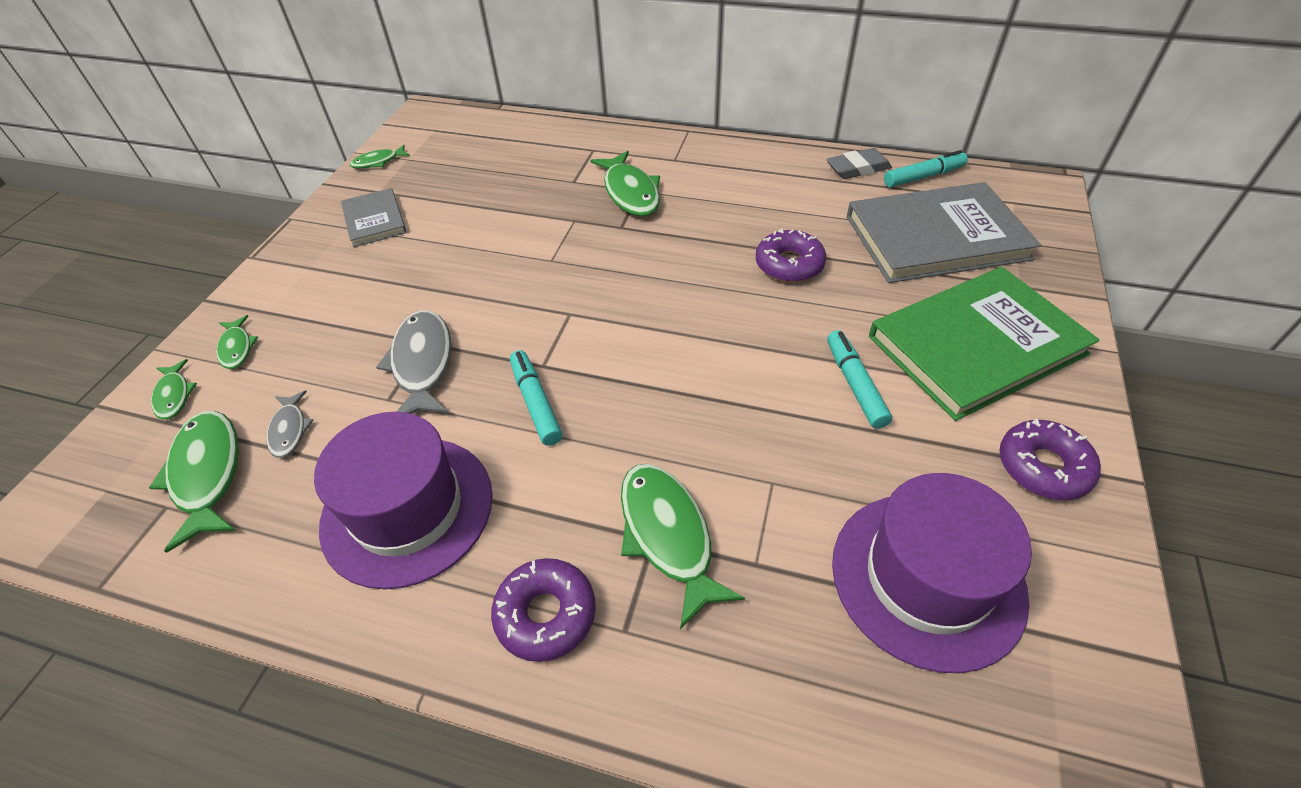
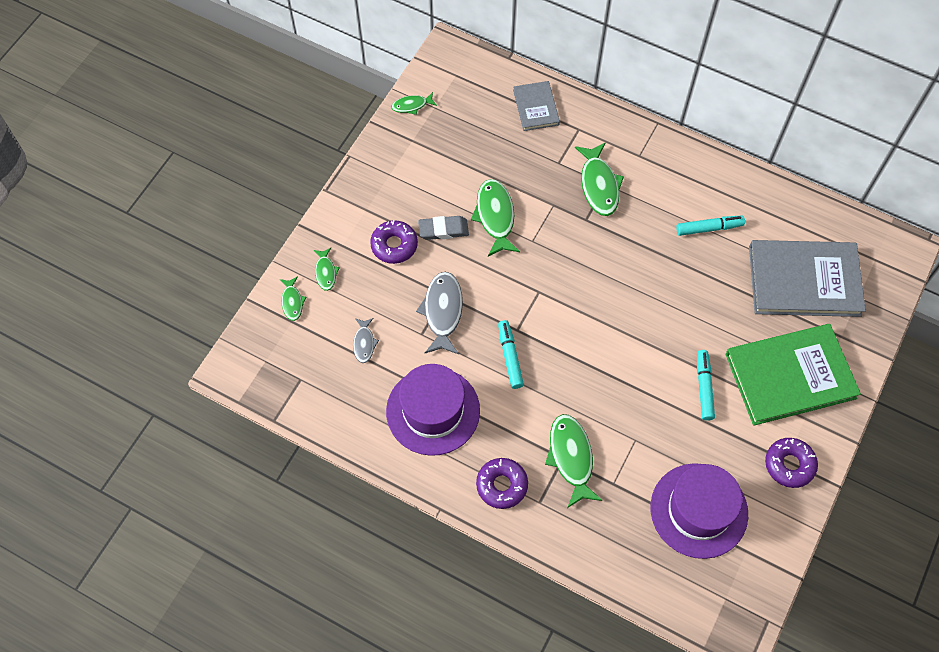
camera: 10 degrees right, 15 degrees up
green fish [149,411,239,553] -> green fish moved to [471,179,520,256]
grey book [341,188,407,247] -> grey book moved to [513,81,560,131]
purple donut [756,229,826,282] -> purple donut moved to [370,220,418,264]
grey eraser [826,148,892,179] -> grey eraser moved to [418,216,469,240]
turquoise marker [884,150,968,187] -> turquoise marker moved to [676,216,745,236]

